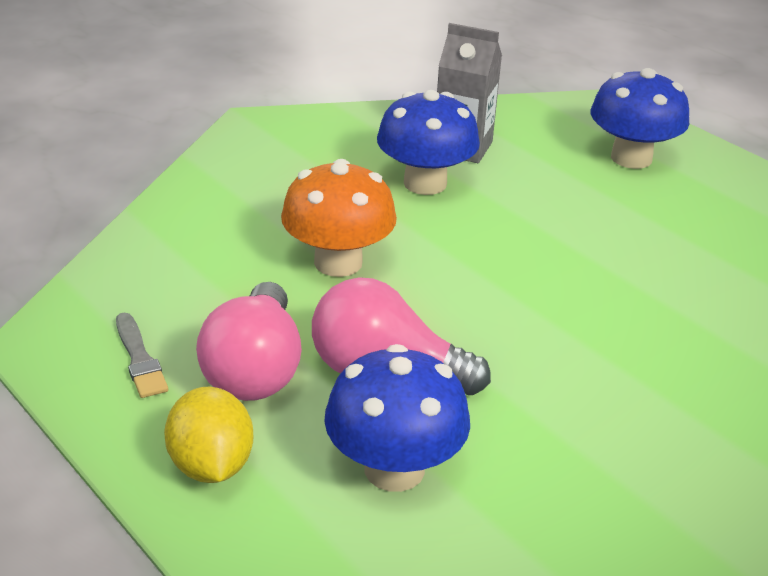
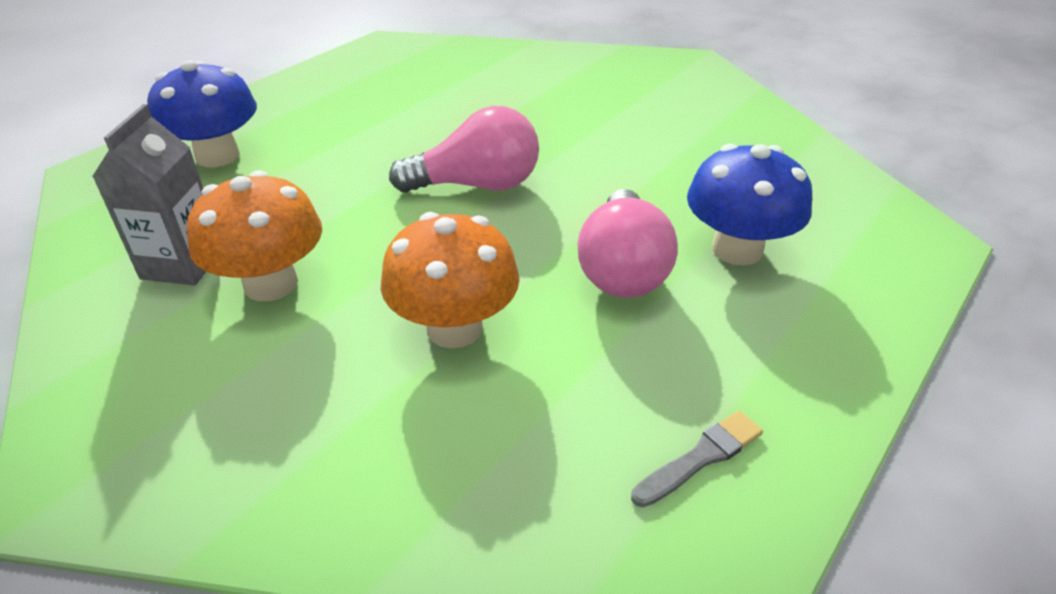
camera: 100 degrees left, 5 degrees up
yellow lemon [164,387,253,483] -> none
pink light bulb [196,282,302,401] -> pink light bulb moved to [389,106,539,192]
blue mushroom [377,90,480,195] -> orange mushroom [187,170,322,301]

